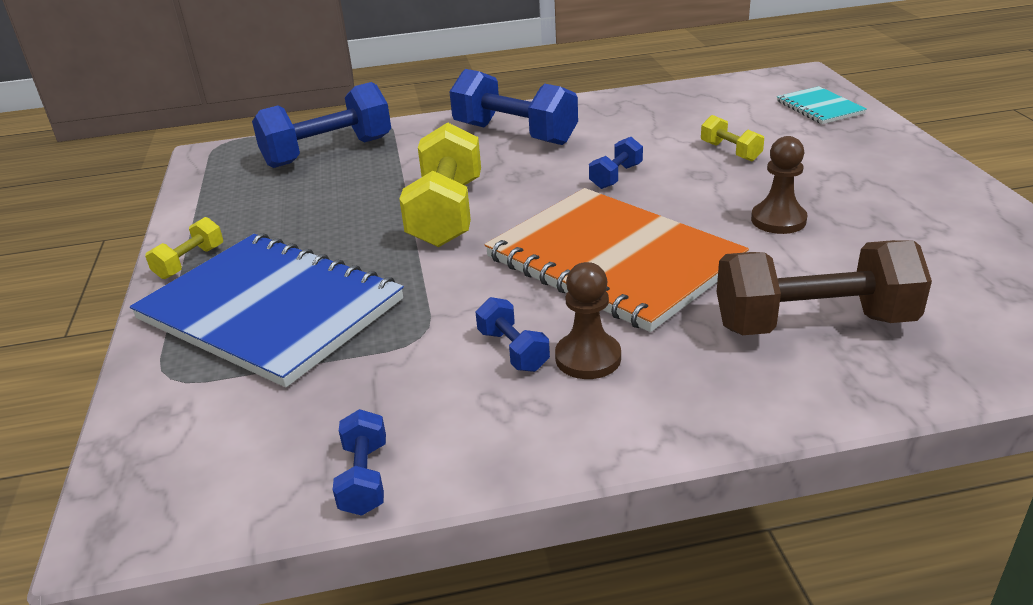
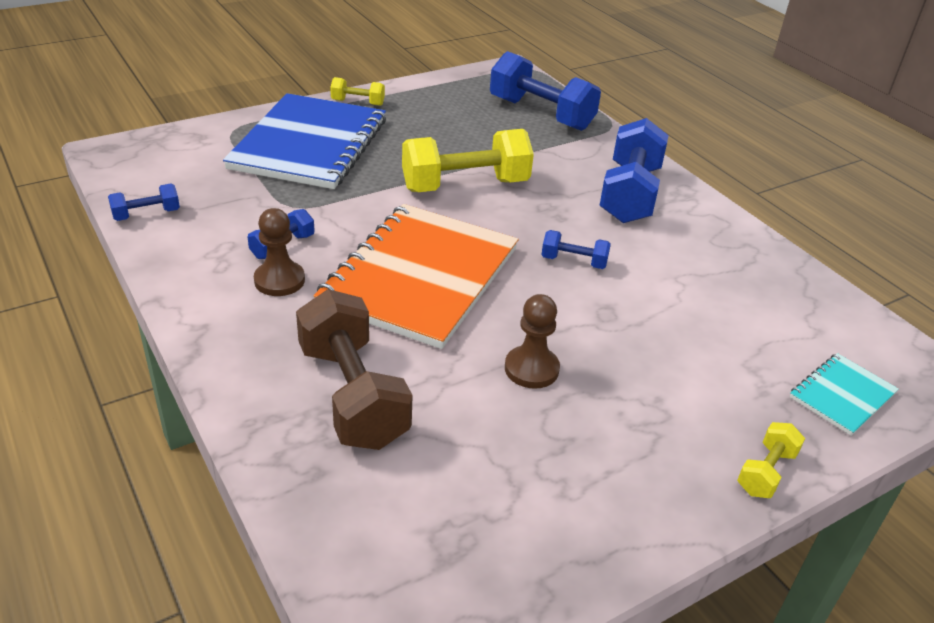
camera: 65 degrees right, 5 degrees up
yellow dumbbell [701,115,764,161] -> yellow dumbbell moved to [737,422,805,498]

